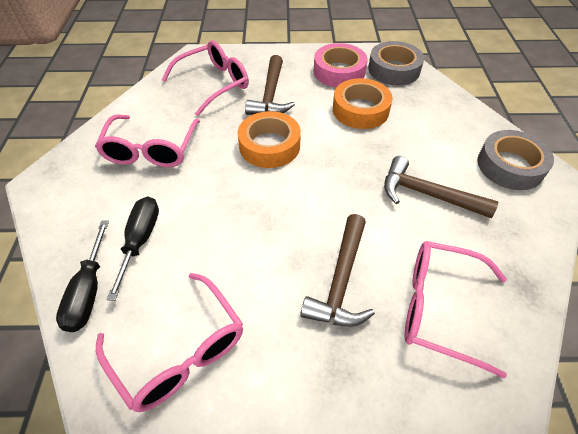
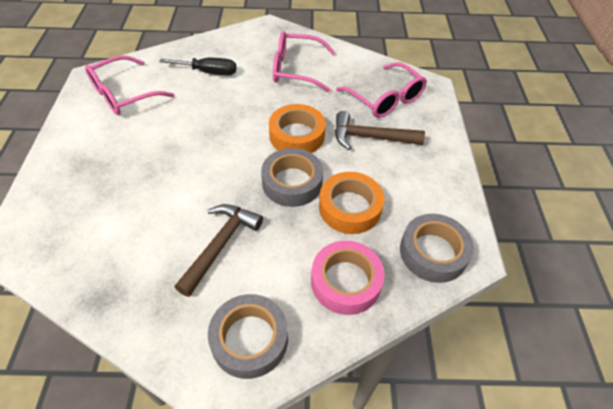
camera: 90 degrees right, 0 degrees up
black screwdriver [56,220,109,332] -> none
brown hammer [300,214,375,327] -> none
pink tape [314,43,367,87] -> pink tape moved to [311,241,385,315]
pink glasses [405,241,507,378] -> none
none -> grey tape [261,148,323,207]

